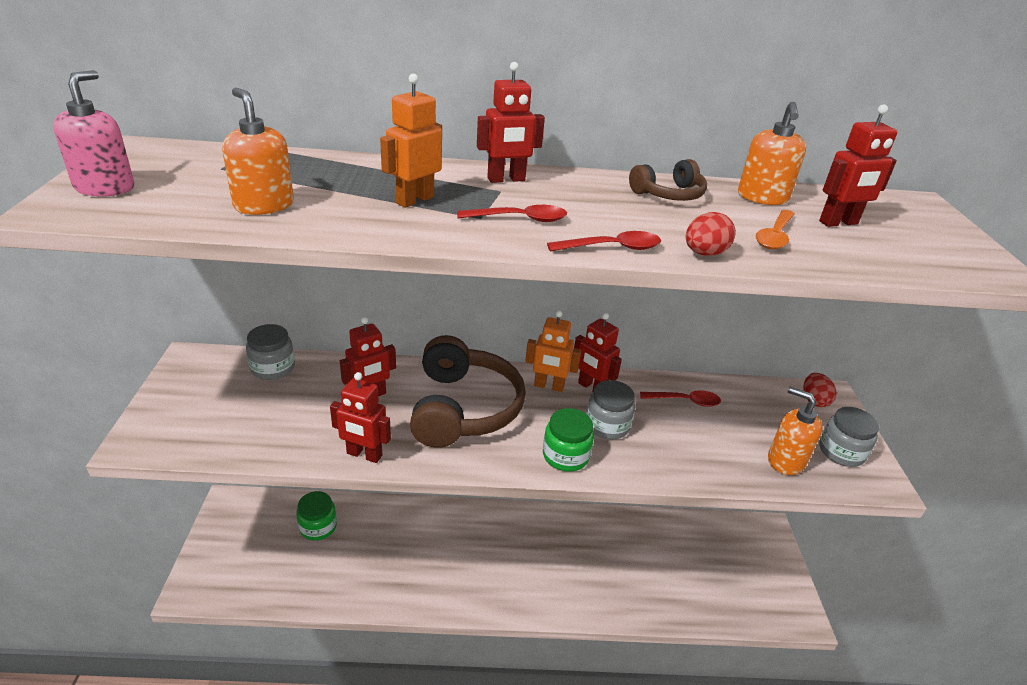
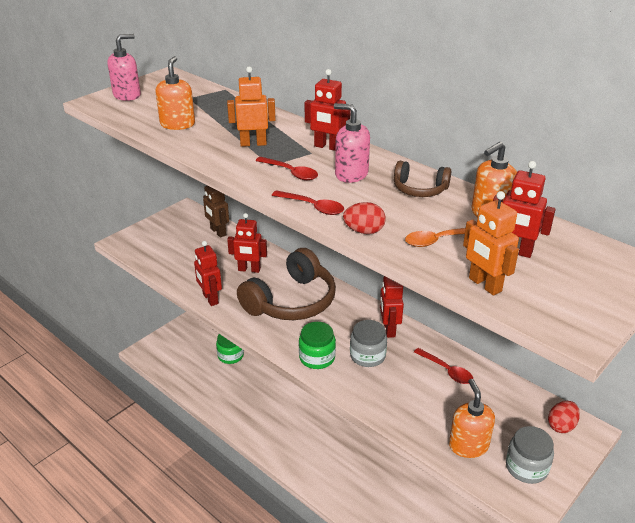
camera: 45 degrees right, 0 degrees up
grey jar [246,324,295,380] -> brown robot [203,186,229,238]
orange robot [525,310,581,392] -> orange robot moved to [463,191,519,295]
none -> pink soap dispenser [334,103,370,183]

